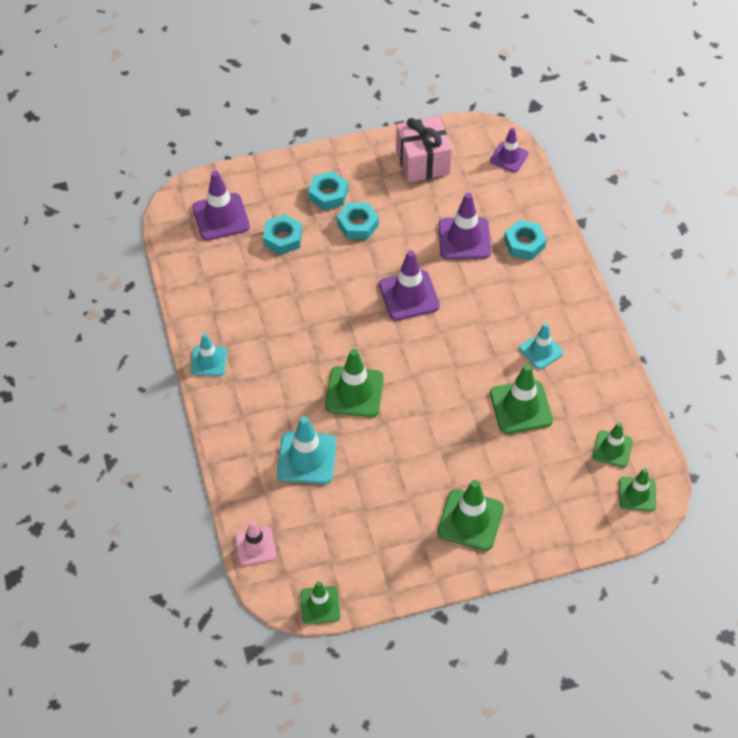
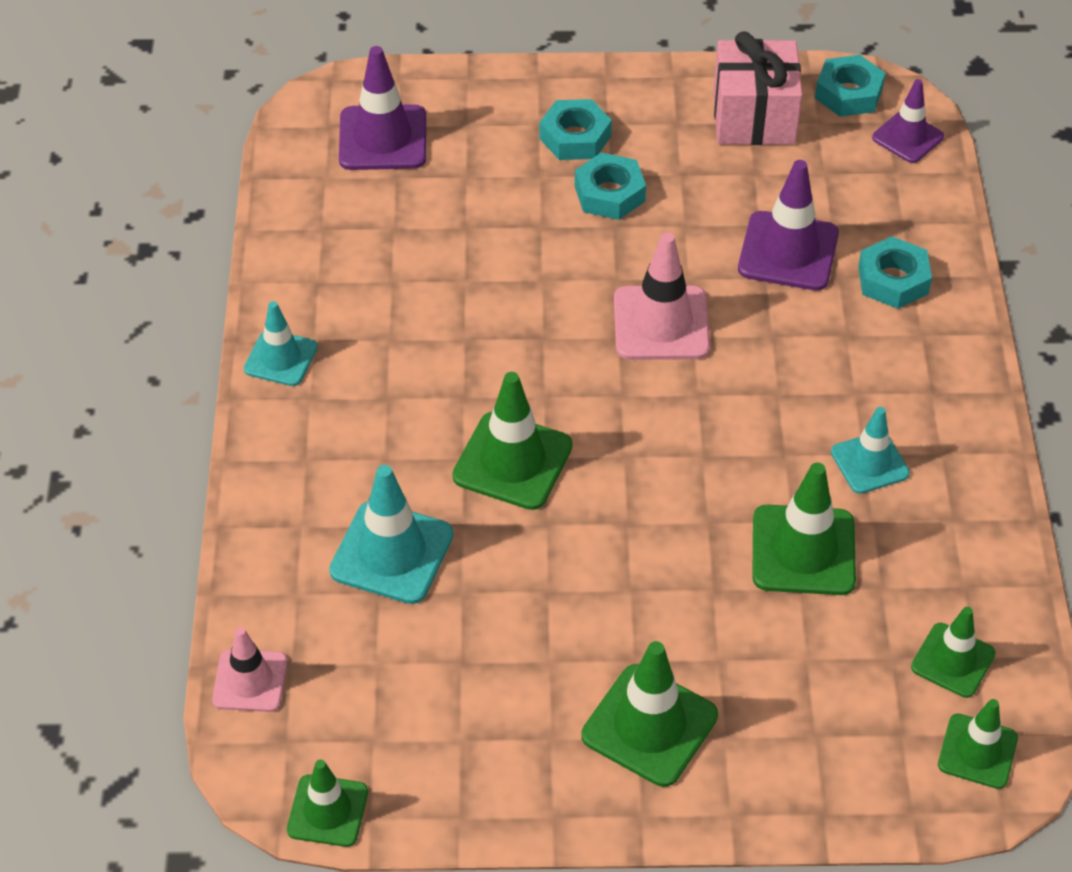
camera: 15 degrees right, 5 degrees down
turquoise nut [263,214,302,255] -> turquoise nut moved to [815,55,885,117]
purple traffic cone [379,250,440,320] -> pink traffic cone [614,232,710,360]

